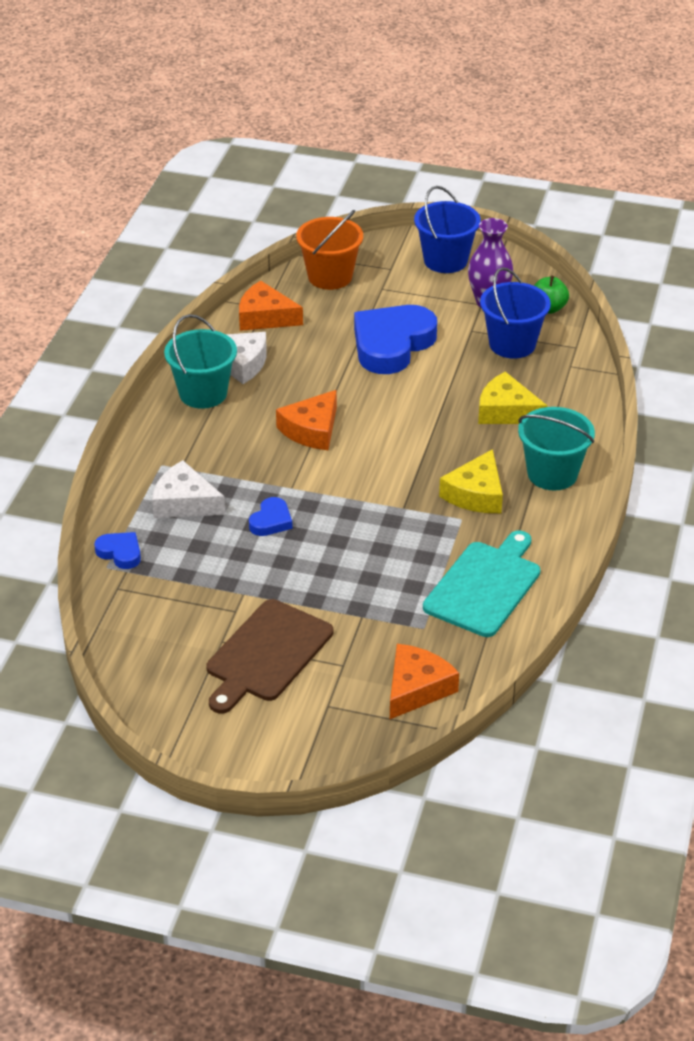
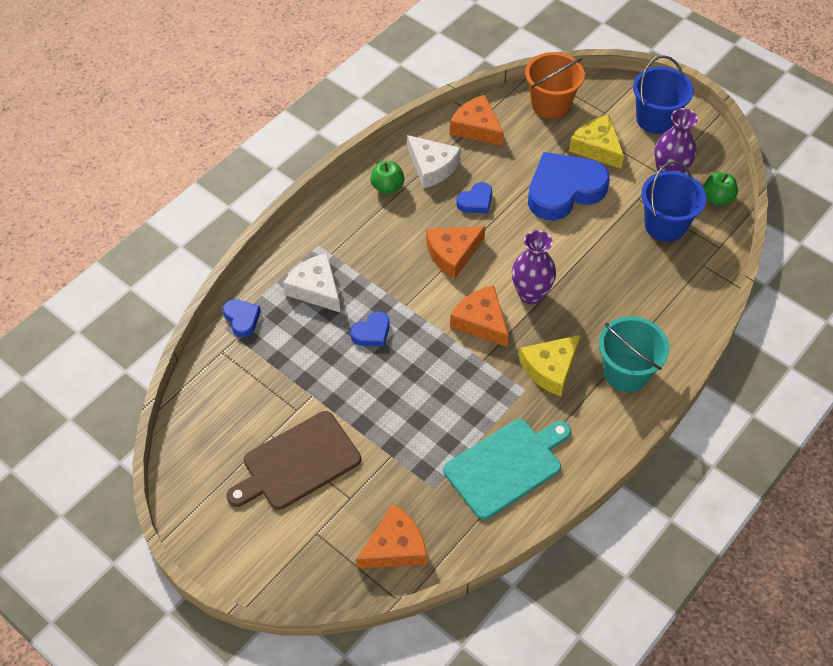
camera: 25 degrees right, 15 degrees up
turquoise bucket [164,314,237,409] -> green apple [370,161,404,194]
yellow cheese [478,372,548,424] -> yellow cheese moved to [569,115,624,169]
none -> orange cheese [450,285,509,347]
none -> blue heart [456,182,492,213]
none -> purple vase [512,230,556,304]

